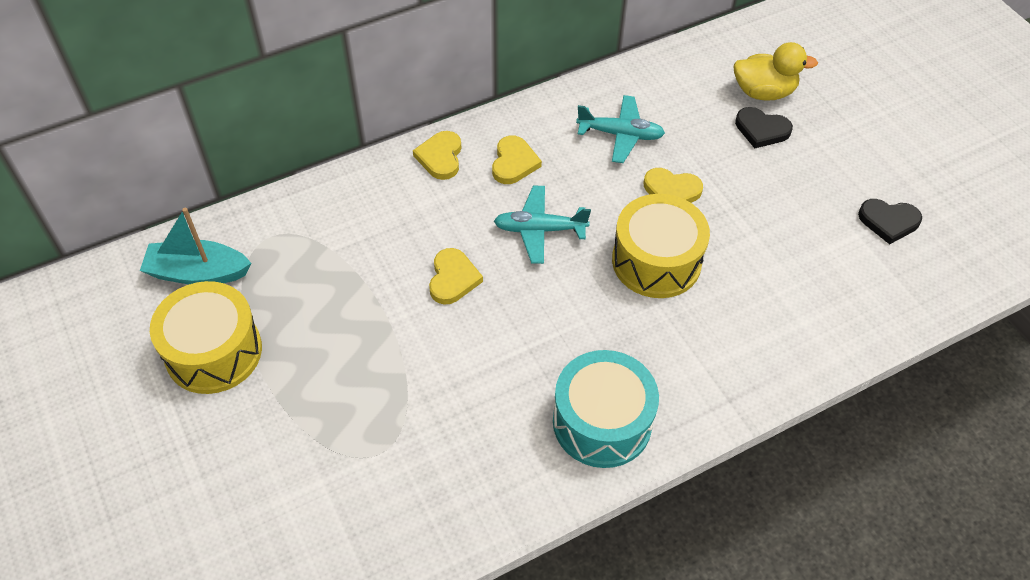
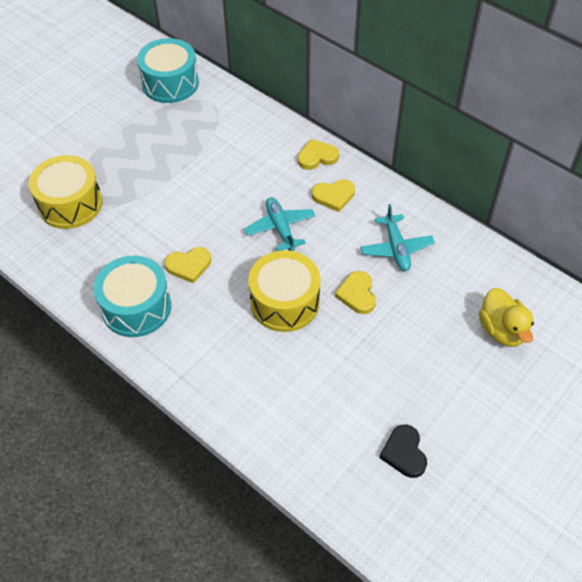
camera: 70 degrees right, 0 degrees up
turquoise boat [140,208,251,284] -> turquoise drum [137,38,199,103]
yellow drum [150,281,262,394] -> yellow drum moved to [29,155,103,229]
yellow heart [429,248,483,304] -> yellow heart moved to [165,247,211,283]
black heart [735,107,793,148] -> none

